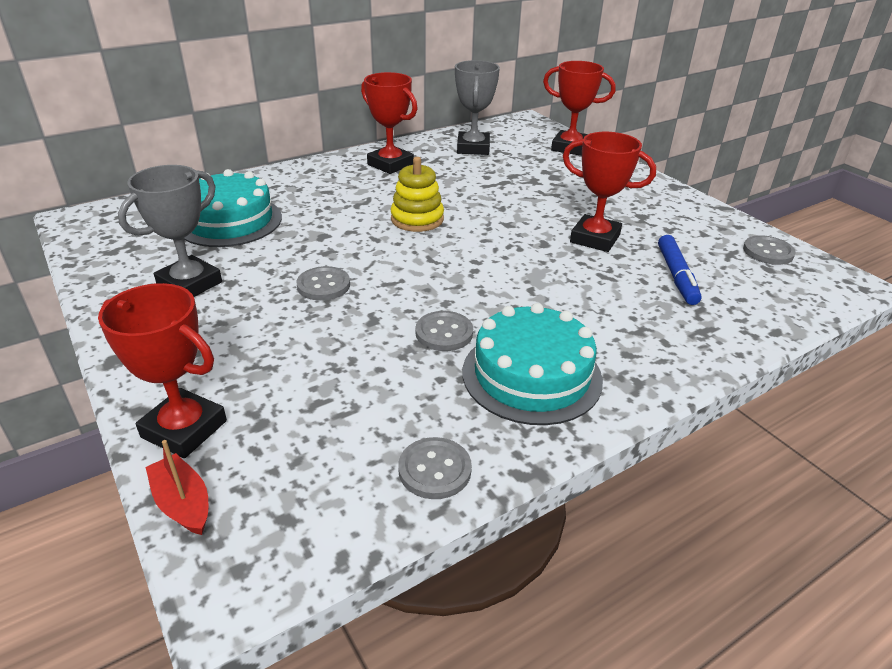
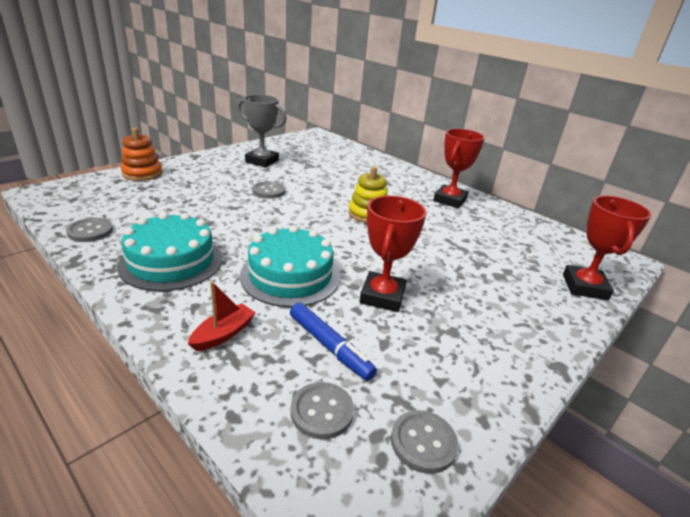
camera: 75 degrees right, 5 degrees down
red trophy [98,283,227,458] -> orange stacking toy [121,128,163,181]
red boat [146,440,208,535] -> red boat moved to [188,281,256,351]
turquoise cake [184,169,282,247] -> turquoise cake moved to [240,225,340,307]
grey button [415,311,473,351] -> grey button moved to [291,382,354,439]
grey trophy [455,60,500,155] -> none
blue marker [658,235,702,305] -> blue marker turned 120 degrees counterclockwise [290,303,377,381]

